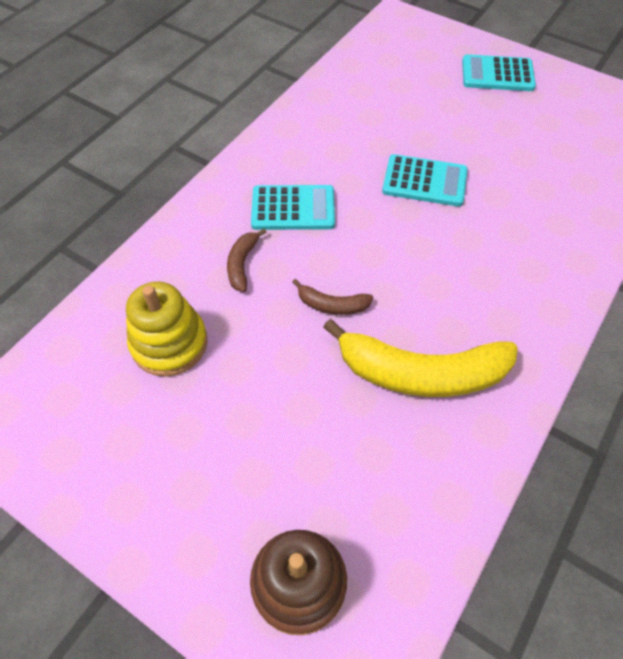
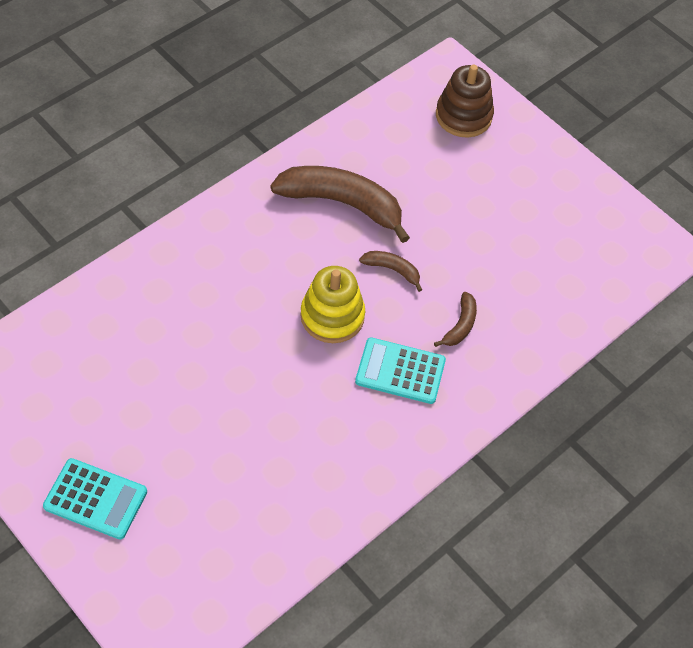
camera: 170 degrees left, 0 degrees up
yellow stacking toy [126,282,208,377] -> yellow stacking toy moved to [300,266,365,343]
yellow banana [323,319,518,397] -> brown banana [270,166,410,243]
turquoise calculator [382,154,468,207] -> none

